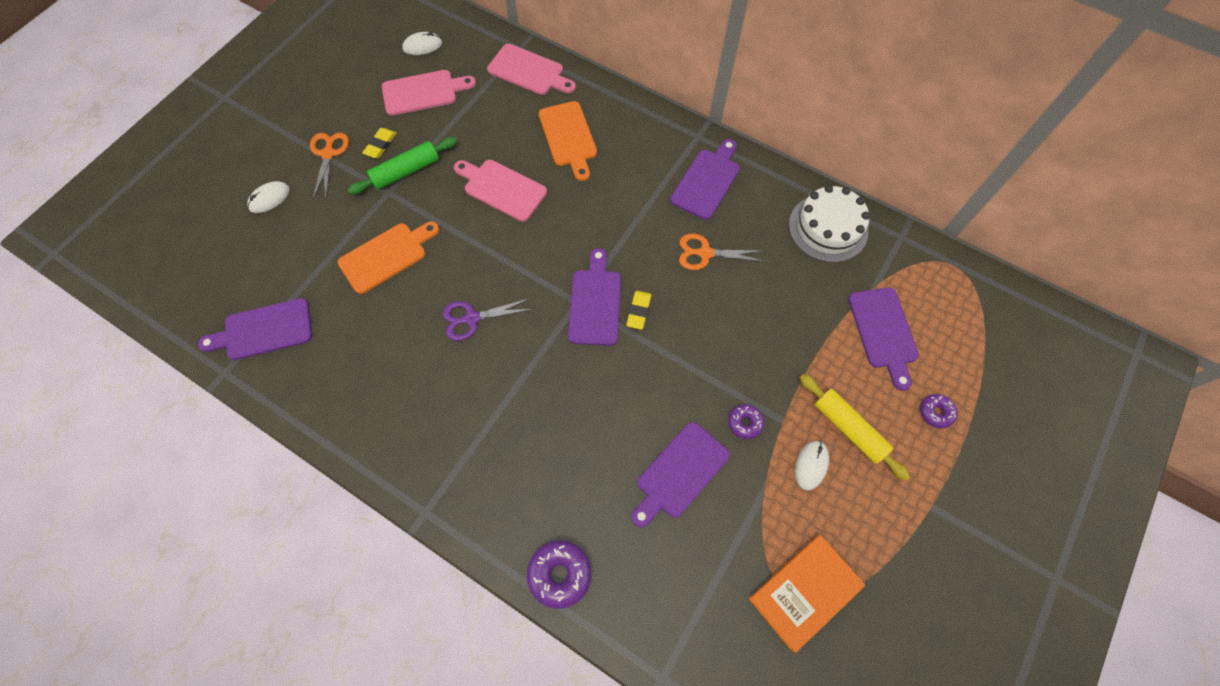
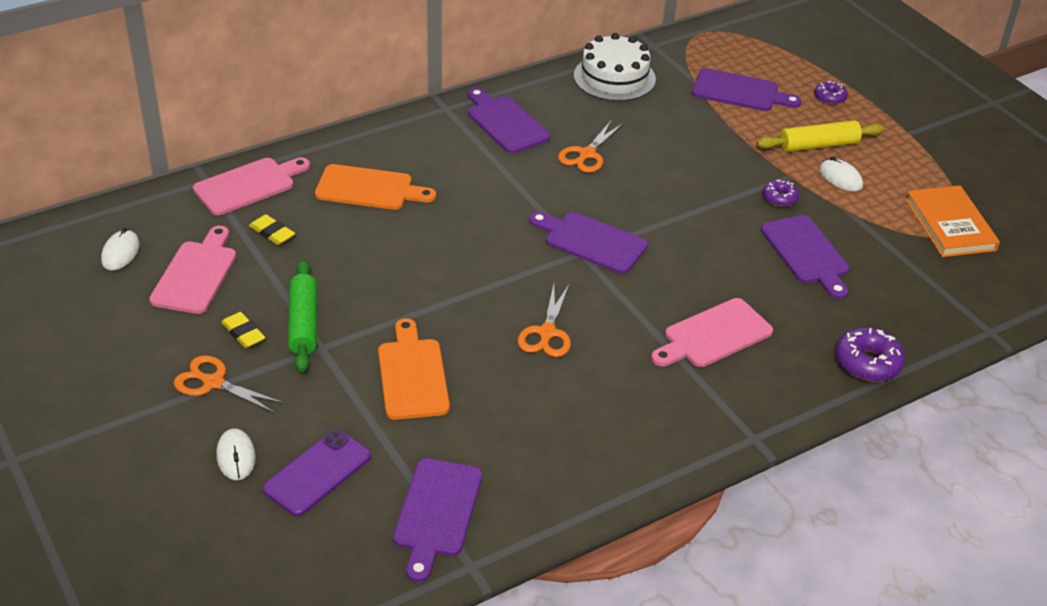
camera: 65 degrees left, 25 degrees down
purple scissors [443,298,533,341] -> orange scissors [517,285,571,357]
pink cutting board [454,160,547,222] -> pink cutting board moved to [651,298,773,367]
yellow eraser [626,291,652,330] -> yellow eraser moved to [249,214,295,245]
none -> purple phone [263,430,371,516]

